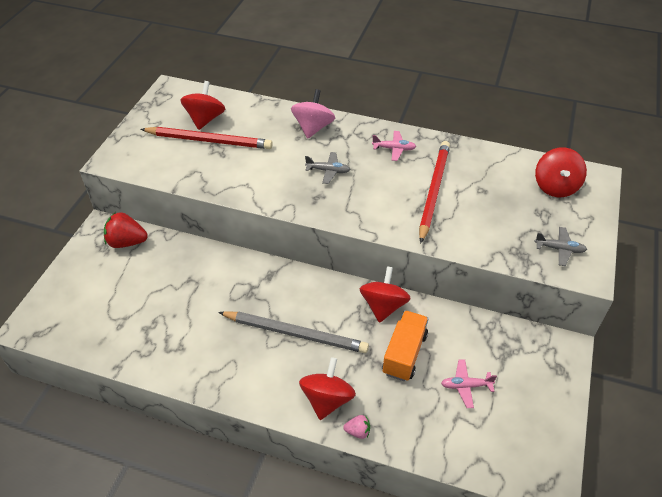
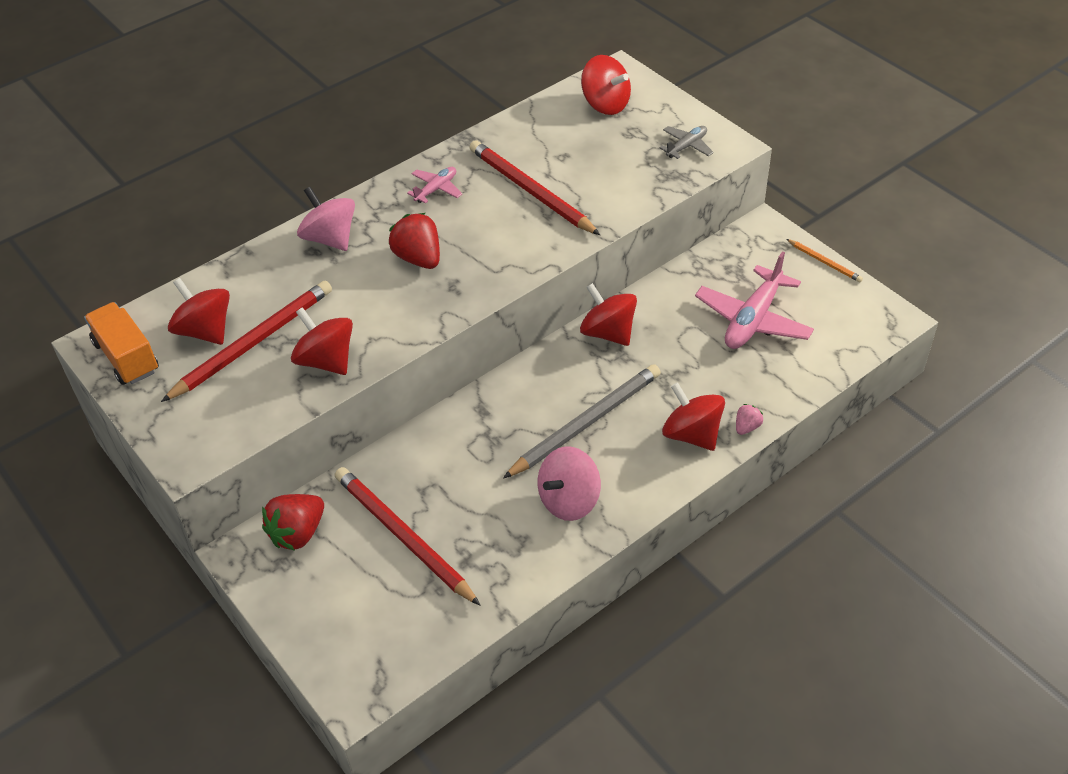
camera: 55 degrees left, 0 degrees up
grey plane [305,152,351,184] -> red strawberry [389,213,440,269]
orange truck [382,310,429,381] -> orange truck moved to [84,302,159,385]
pink plane [441,359,497,408] -> pink plane [695,251,814,349], size x1.93
none -> red spinning top [291,307,353,375]
none -> red pencil [335,467,480,605]
none -> pink spinning top [538,446,601,521]
none -> orange pencil [786,239,863,282]

